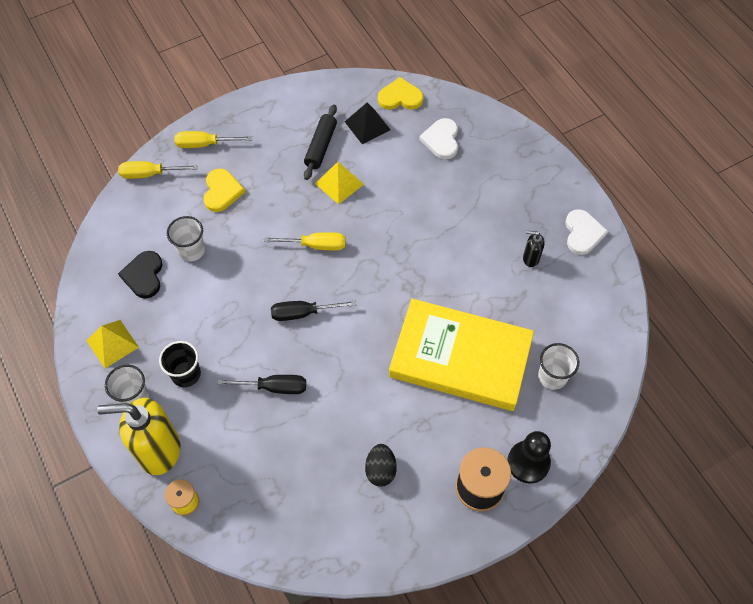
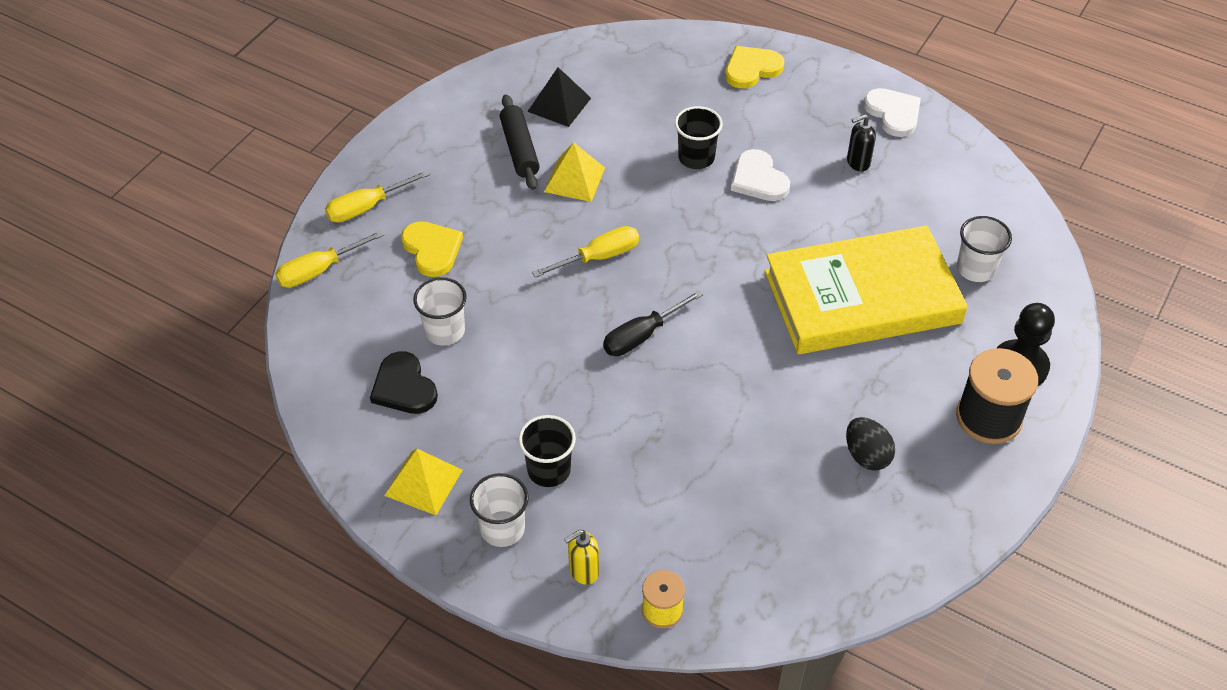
camera: 30 degrees left, 10 degrees down
yellow soap dispenser [97,398,180,475] -> yellow soap dispenser [564,530,599,585], size x0.45
black screwdriver [217,375,306,394] -> none
yellow heart [378,77,424,110] -> yellow heart moved to [725,46,784,89]
white heart [419,118,458,159] -> white heart moved to [731,149,790,201]
none -> black cup [675,106,723,169]

